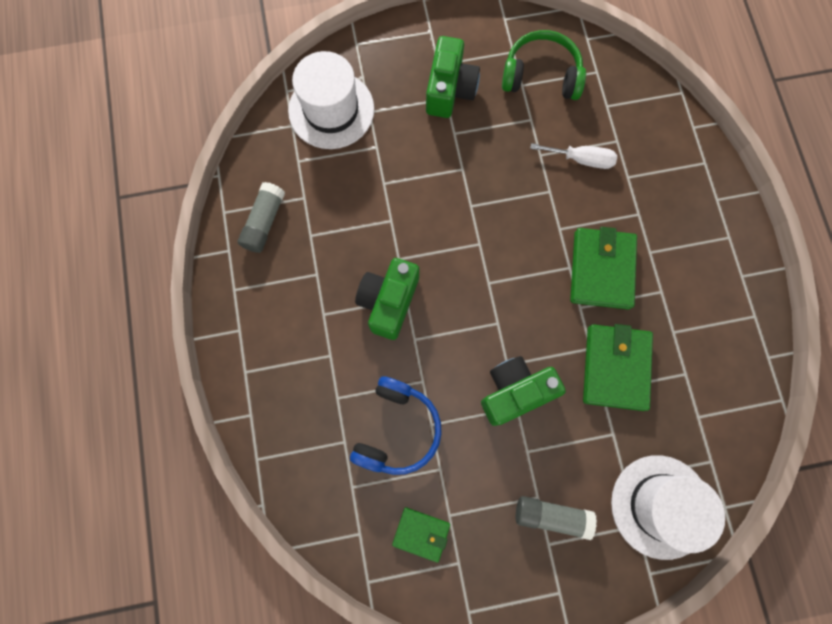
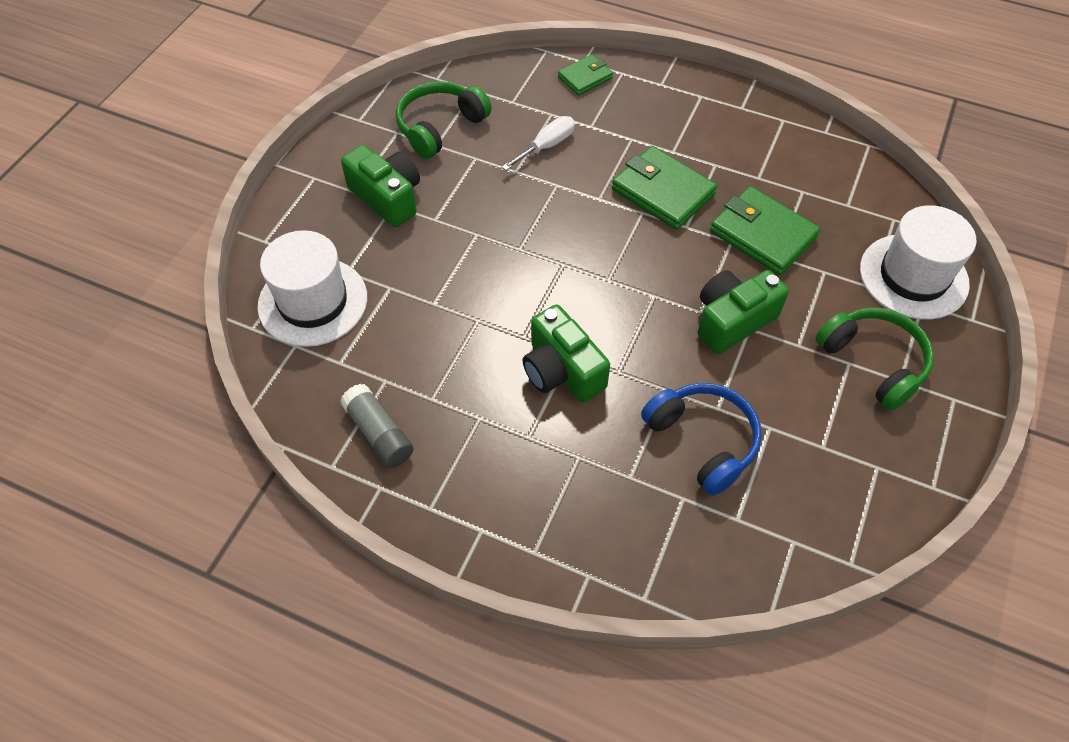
camera: 55 degrees left, 20 degrees down
green wallet [392,507,450,563] -> green wallet moved to [558,54,613,95]
green camera [481,356,566,426] -> green camera turned 45 degrees clockwise [698,270,789,354]
grey glue stick [516,496,597,540] -> green headphones [815,307,934,411]

